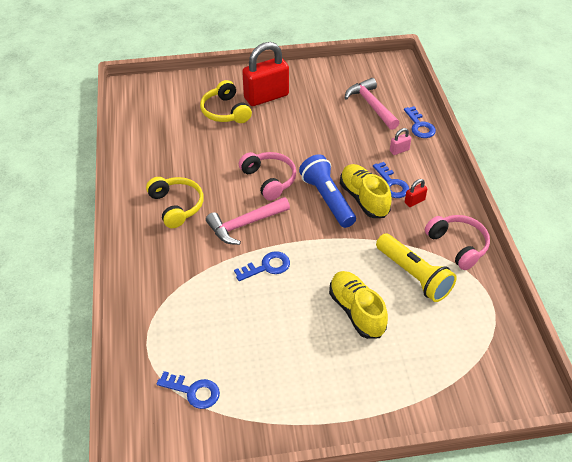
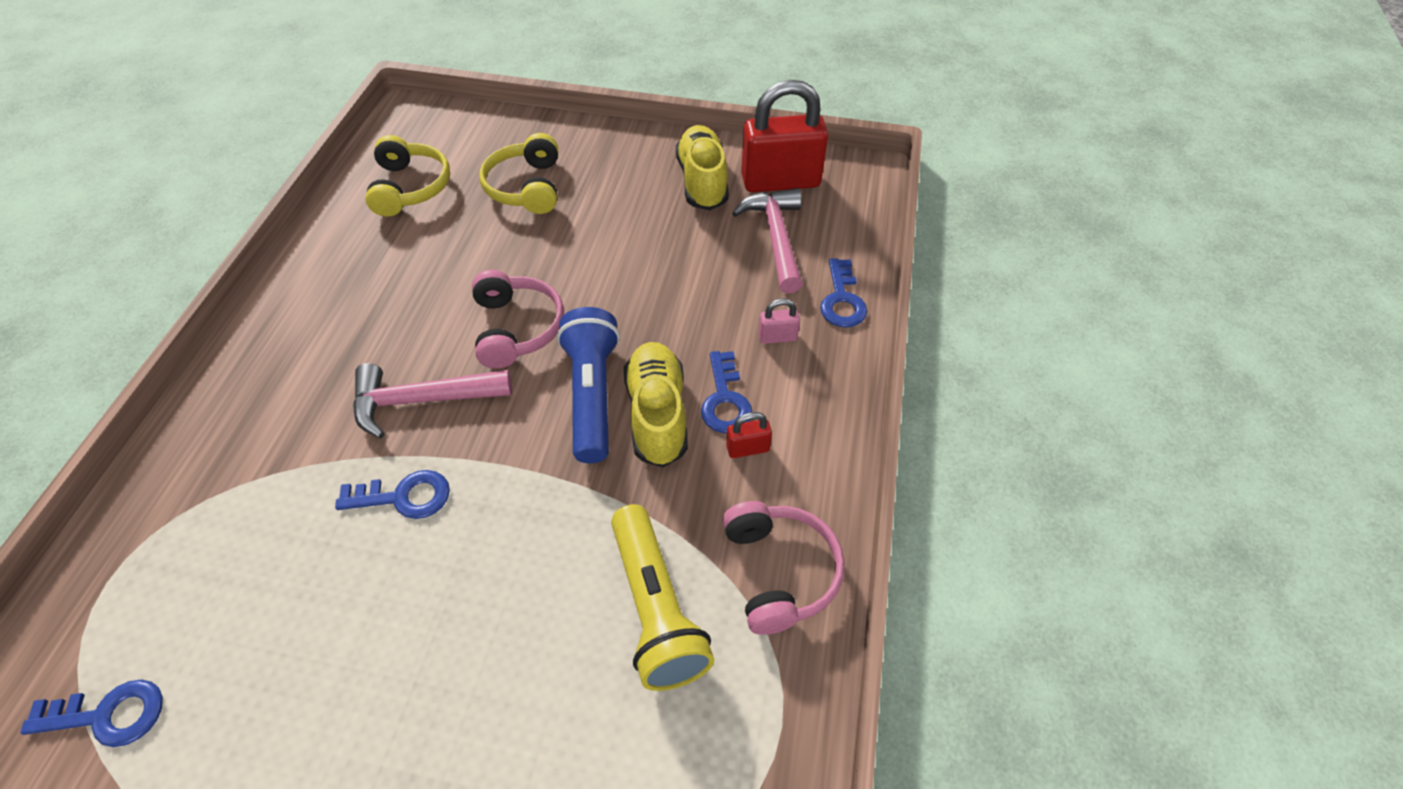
camera: 20 degrees right, 5 degrees up
yellow headphones [146,177,204,228] -> yellow headphones moved to [365,135,450,216]
blue key [156,371,220,409] -> blue key turned 45 degrees counterclockwise [20,679,163,747]
red padlock [242,42,289,106] -> red padlock moved to [741,80,828,192]
yellow shoe [329,271,388,339] -> yellow shoe moved to [676,125,729,210]

